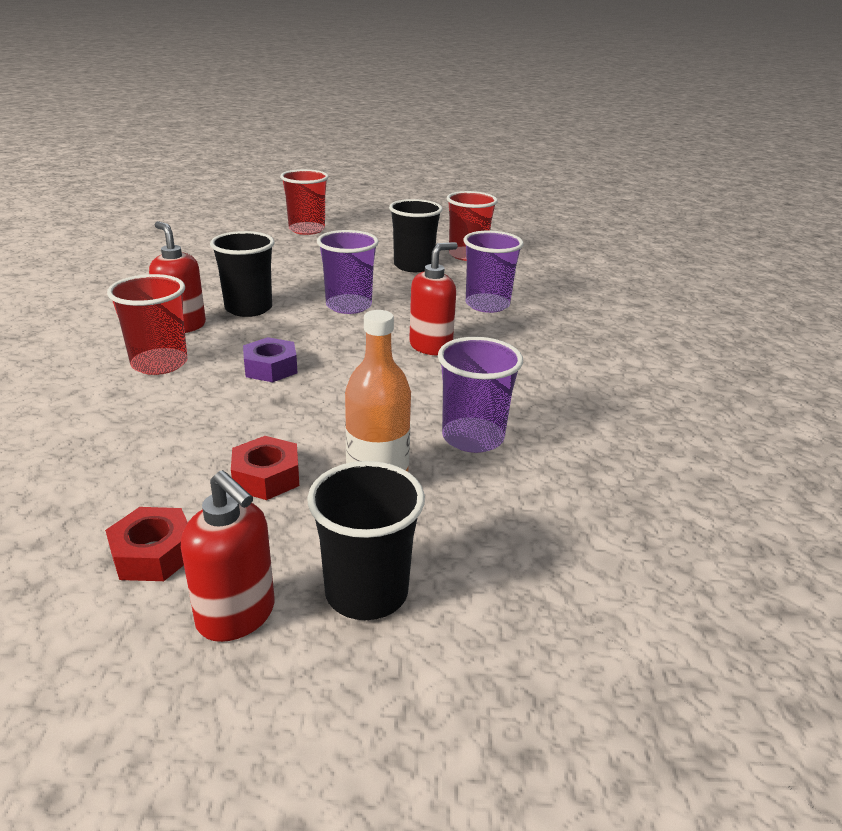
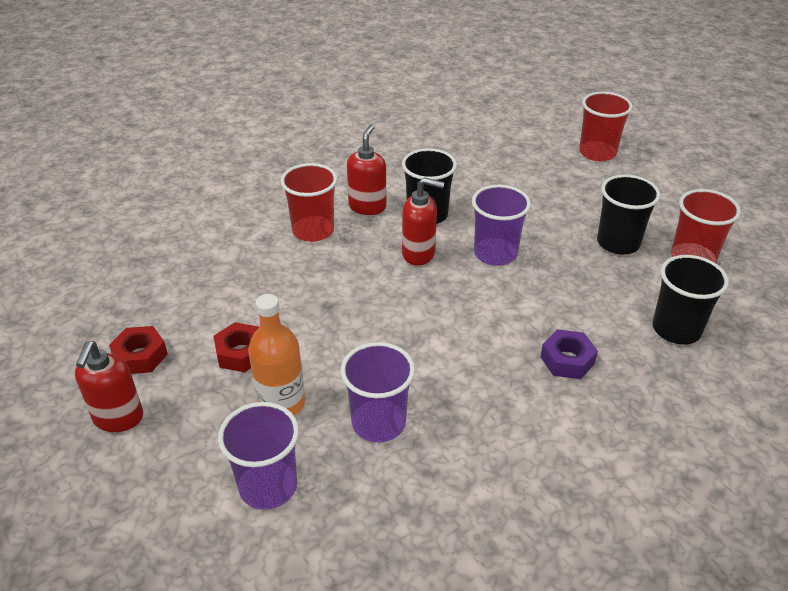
camera: 55 degrees right, 10 degrees up
purple nut [243,337,297,382] -> purple nut moved to [541,329,598,379]
black cup [307,461,425,620] -> black cup moved to [653,255,729,345]
red soap dispenser [409,242,458,355] -> red soap dispenser moved to [402,177,445,265]
purple cup [464,231,524,313] -> purple cup moved to [218,402,299,510]

